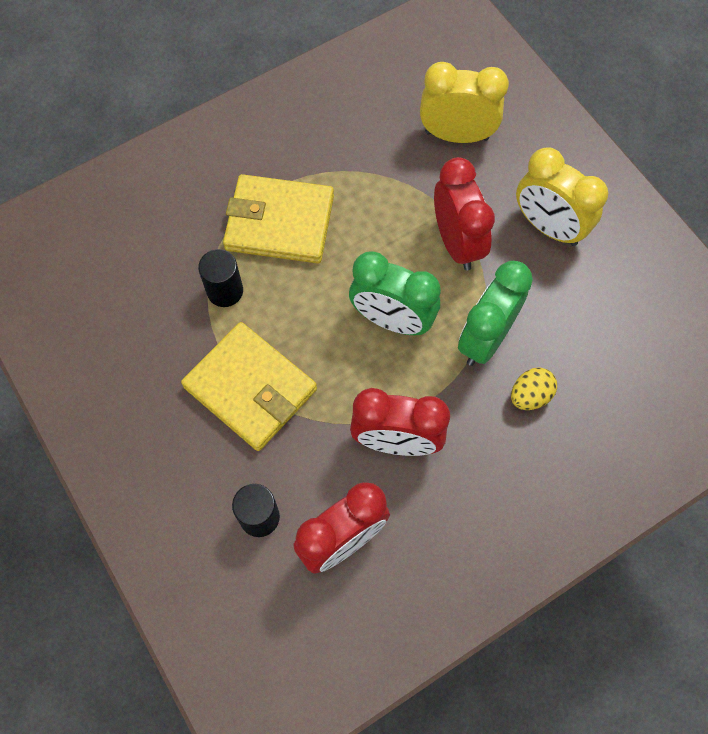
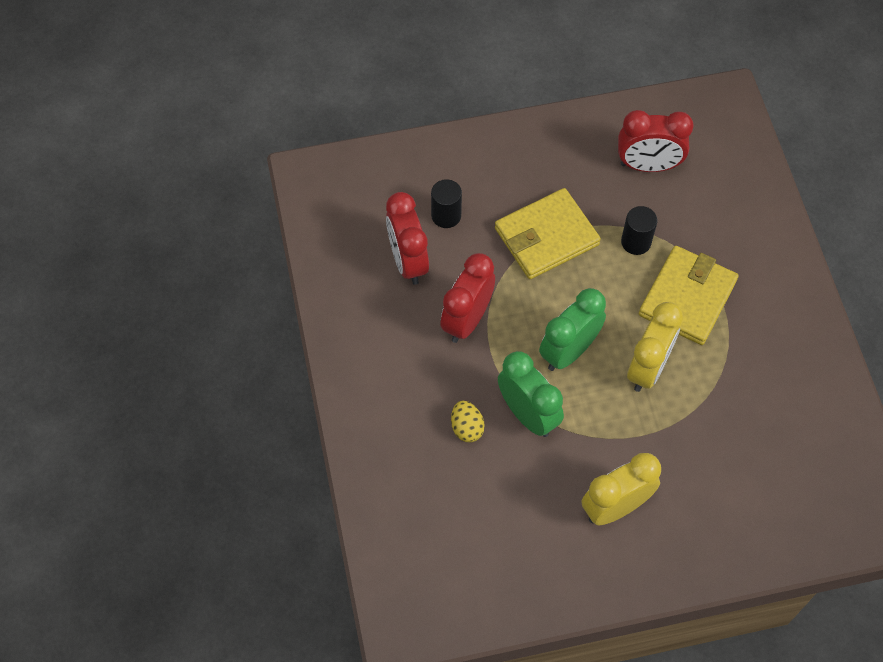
camera: 110 degrees right, 5 degrees down
yellow clock [420,62,509,143] -> yellow clock moved to [627,302,683,392]
red clock [434,157,495,270] -> red clock moved to [618,110,694,172]

